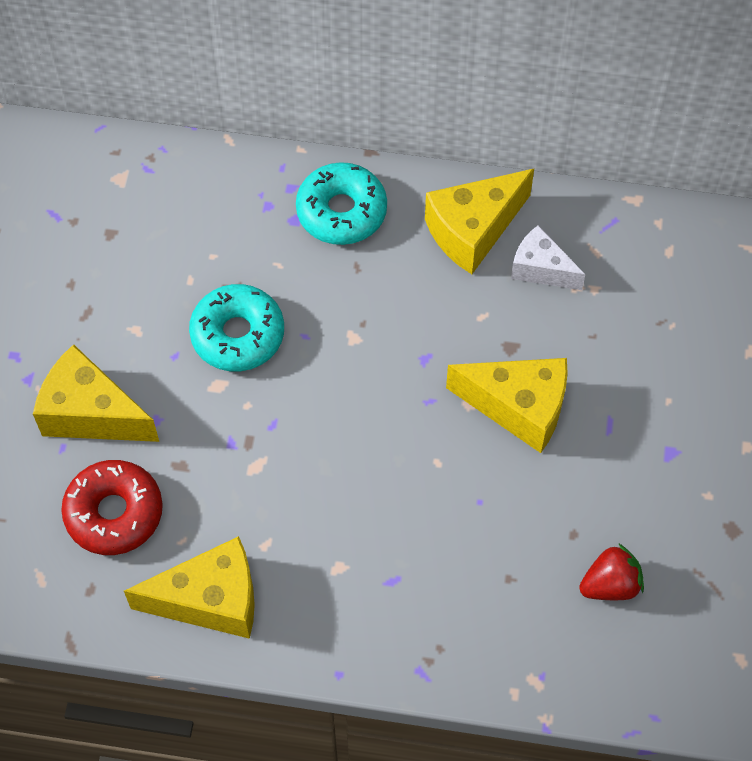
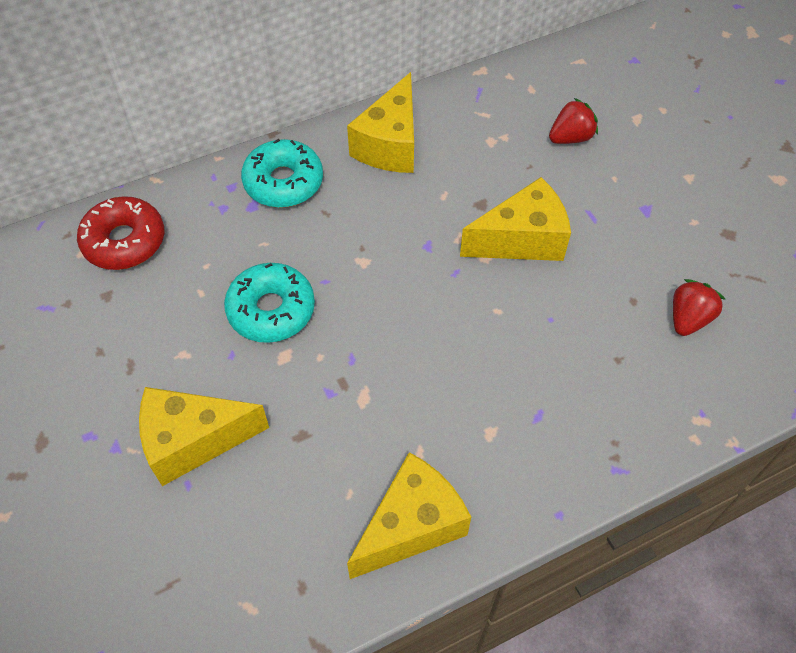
camera: 35 degrees left, 5 degrees down
red donut [61,460,163,555] -> red donut moved to [77,196,164,270]
white cheese [511,225,585,290] -> none
none -> red strawberry [549,98,598,144]

